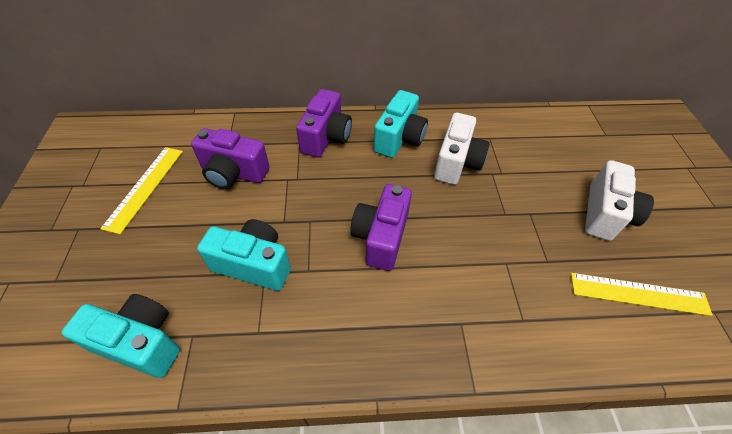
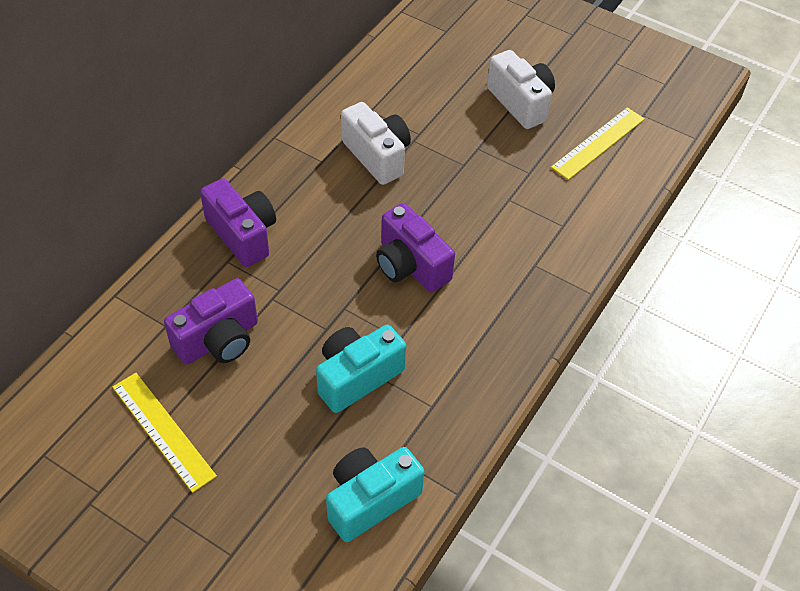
camera: 55 degrees left, 0 degrees up
turquoise camera [374,90,428,158] -> none

